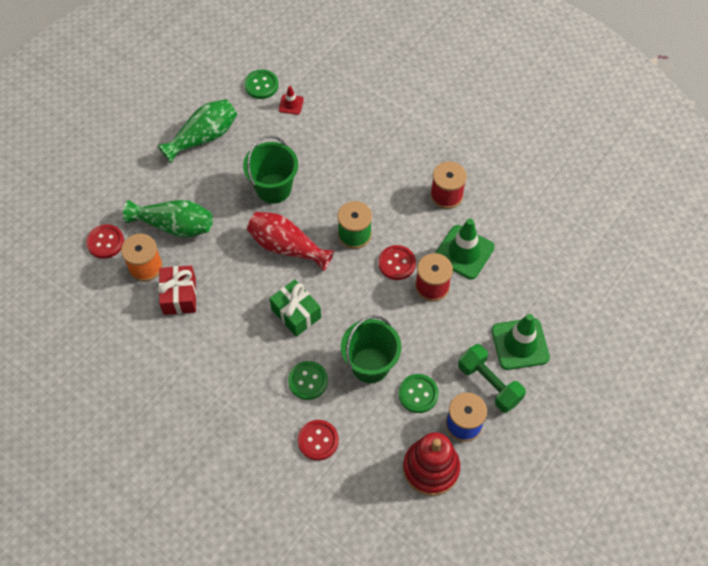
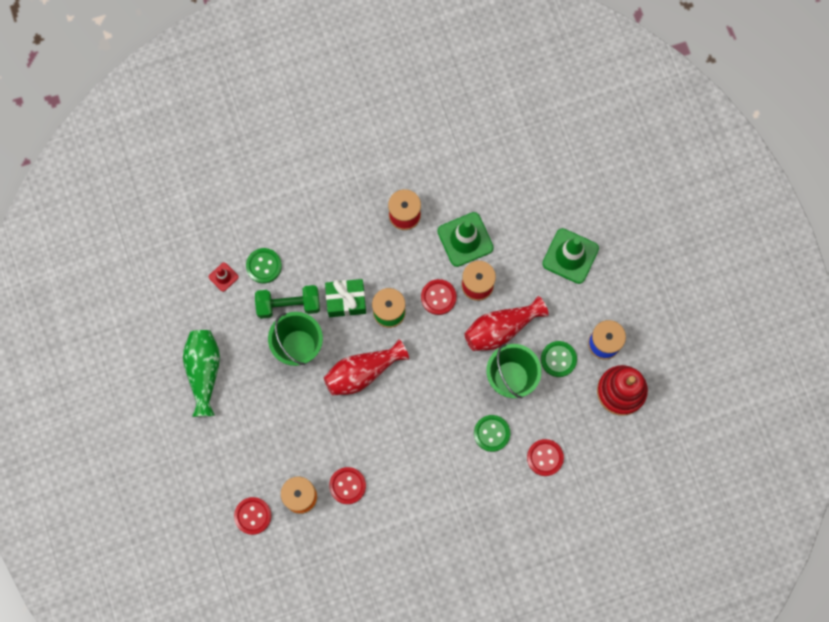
camera: 55 degrees left, 15 degrees up
green vase [123,200,213,238] -> none
red gift [158,266,196,315] -> red button [329,467,366,504]
green button [244,69,279,99] -> green button moved to [246,248,282,283]
green gift [269,279,321,337] -> green gift moved to [325,279,366,317]
green dumbbell [458,344,526,413] -> green dumbbell moved to [255,285,320,319]
none -> red vase [464,296,549,351]

